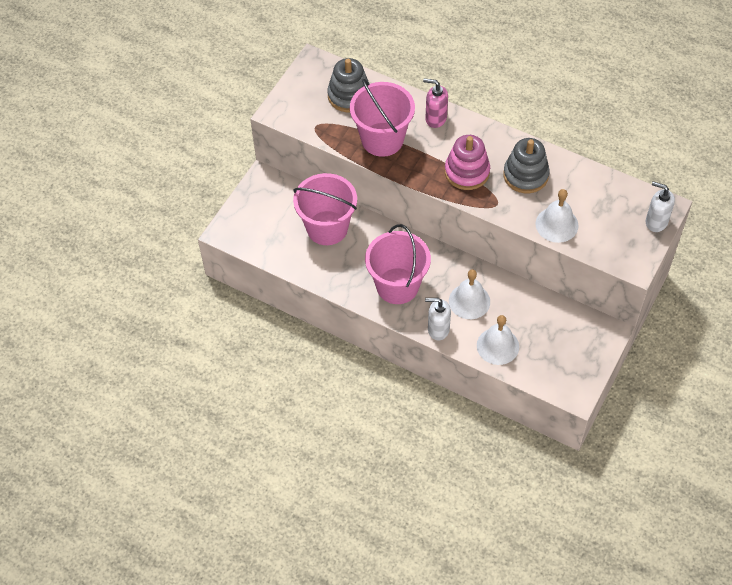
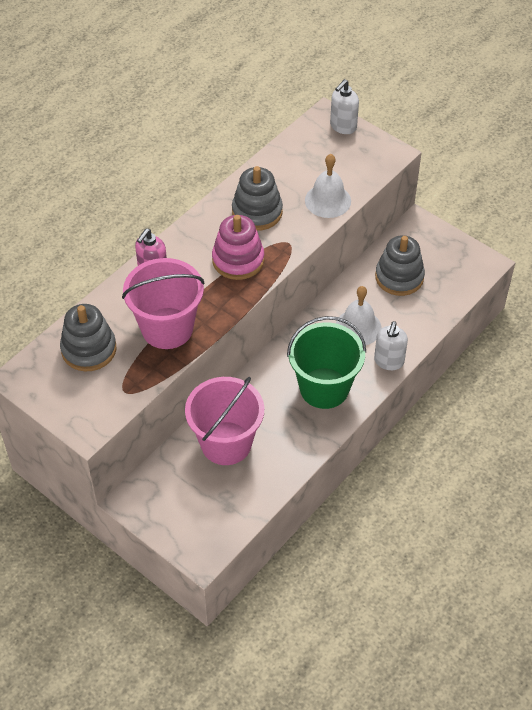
camera: 80 degrees left, 5 degrees down
pink bucket [365,224,431,304] -> green bucket [287,316,366,409]
white bell [477,315,519,365] -> none
none -> grey stacking toy [375,235,425,296]

